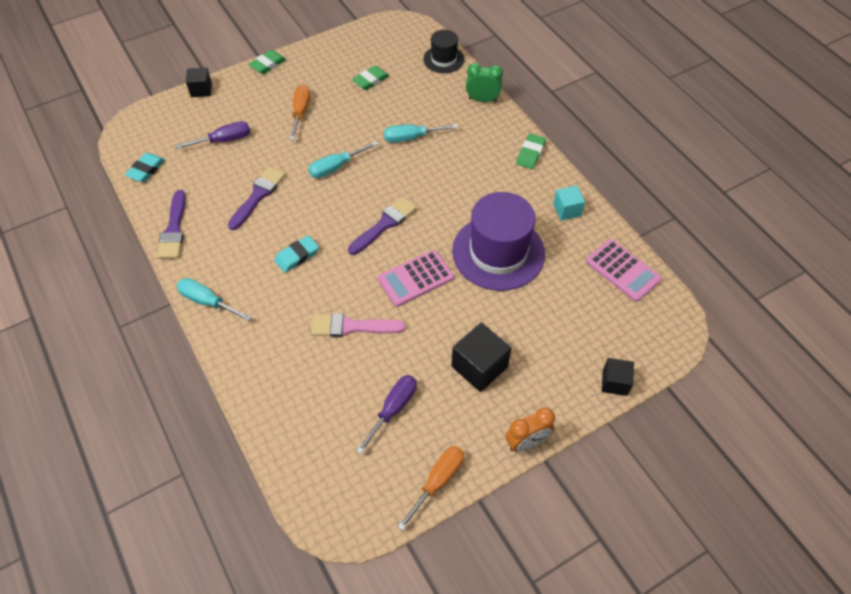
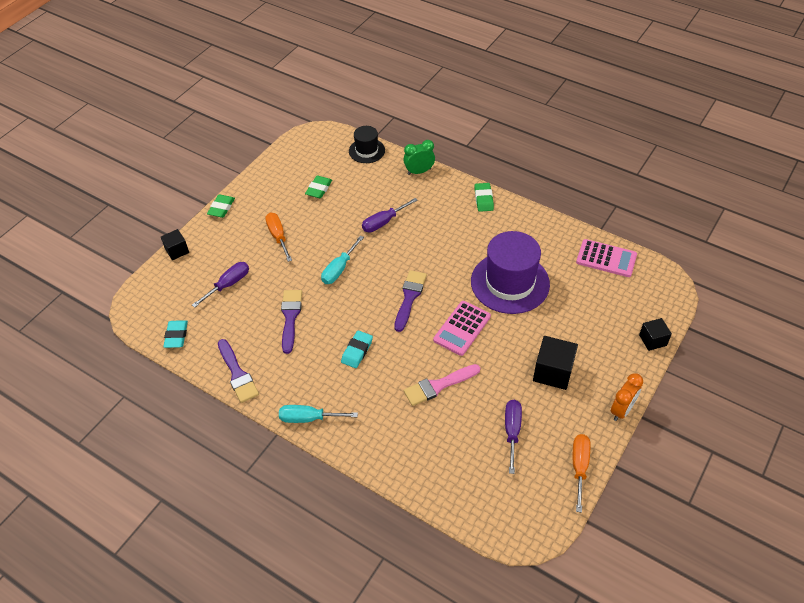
camera: 25 degrees left, 5 degrees down
turquoise screwdriver [384,124,458,143] -> purple screwdriver [362,198,418,232]
turquoise cube [553,186,585,221] -> none

